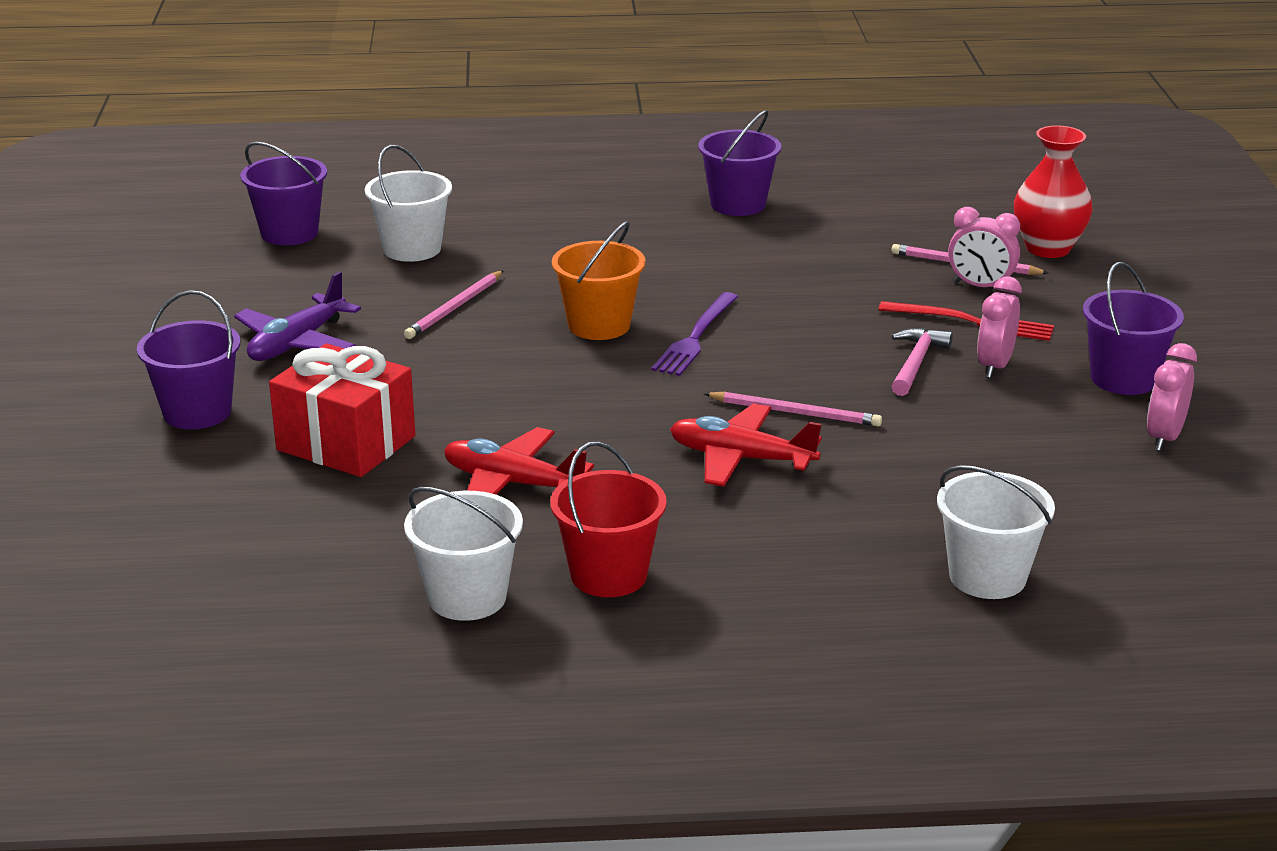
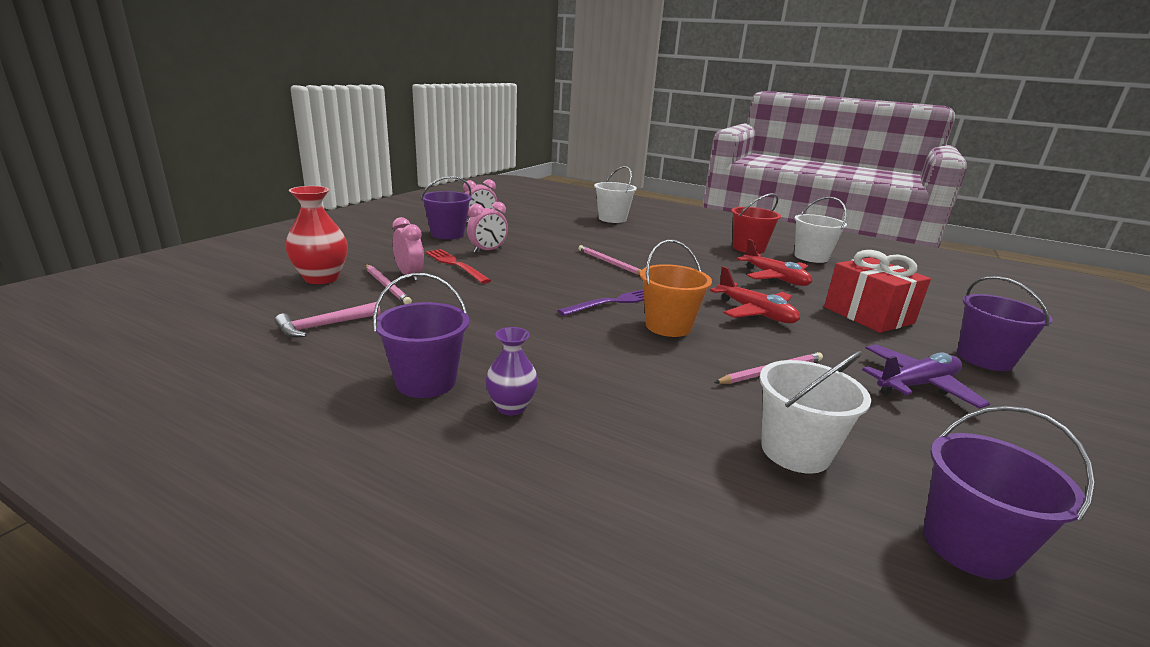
camera: 150 degrees left, 5 degrees down
red plane [670,403,822,487] -> red plane moved to [710,266,800,323]
pink hammer [891,328,953,396] -> pink hammer moved to [275,302,380,337]
none -> purple vase [485,327,538,416]

